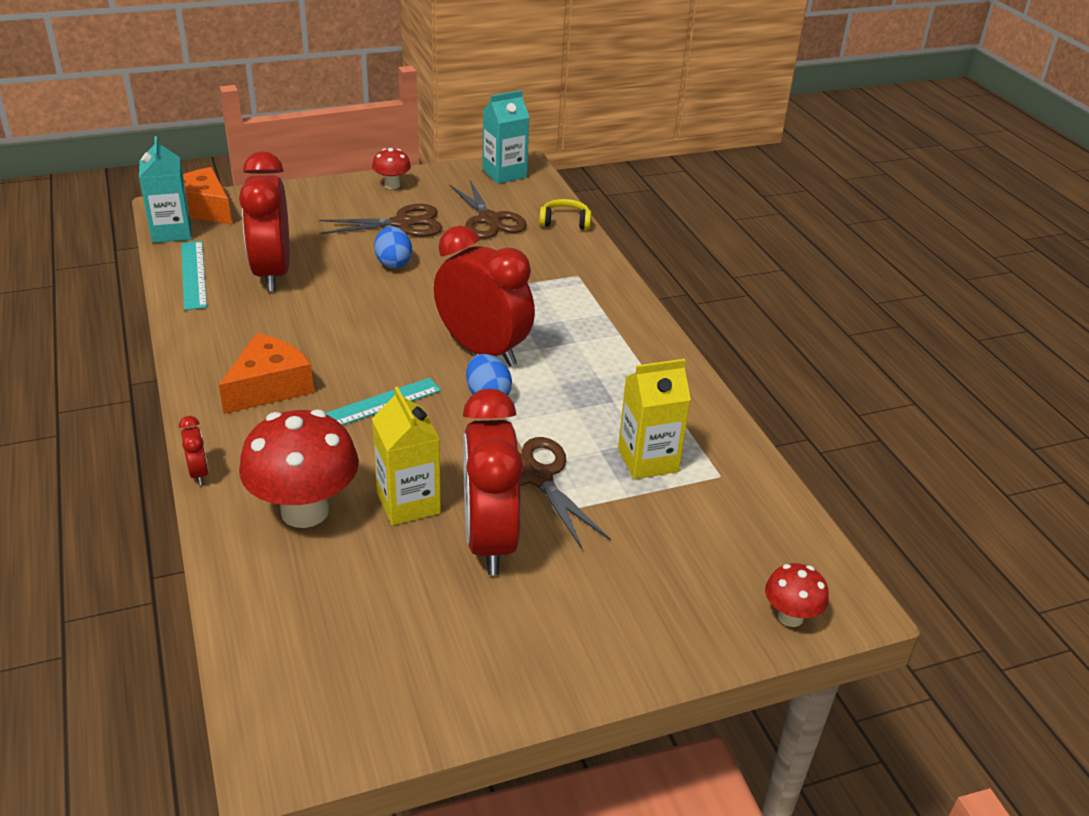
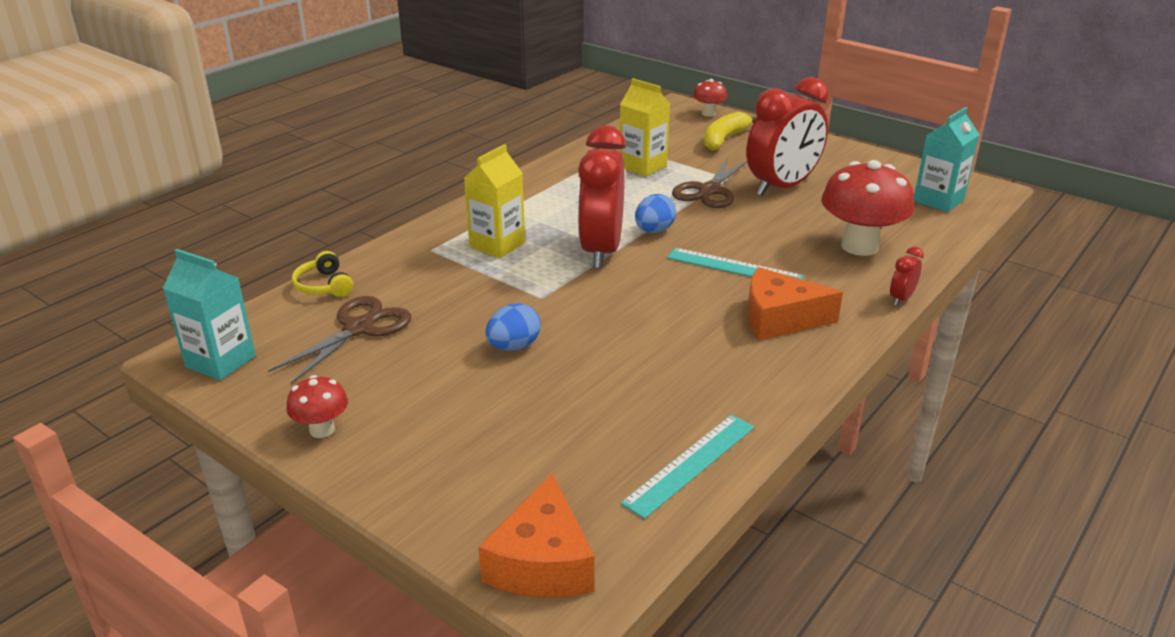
camera: 120 degrees left, 5 degrees down
turquoise carton [139,136,192,243] -> turquoise carton moved to [914,107,980,212]
red clock [239,151,290,291] -> none
brown scissors [319,204,442,237] -> none
yellow carton [372,387,441,526] -> yellow carton moved to [464,144,525,258]
none -> yellow banana [703,112,757,151]

